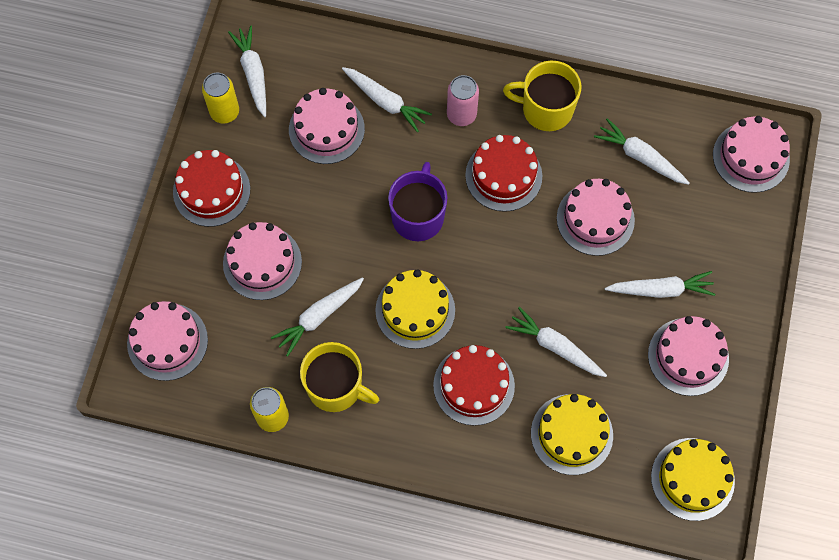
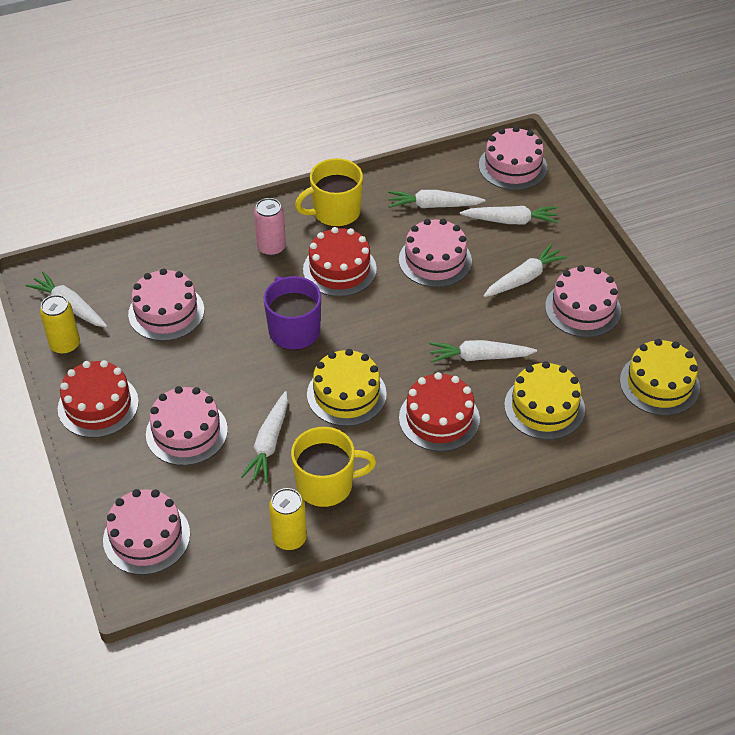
camera: 35 degrees left, 20 degrees down
white carrot [342,67,432,132] -> white carrot moved to [460,206,559,224]

